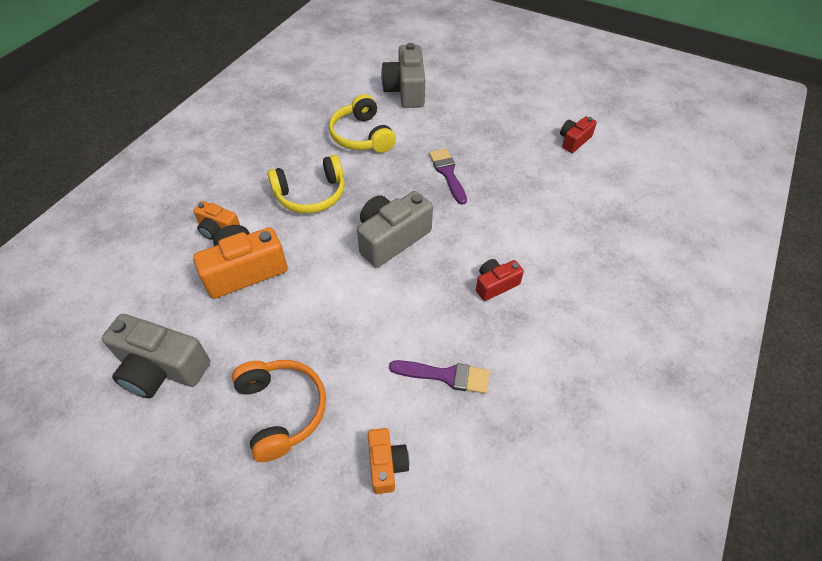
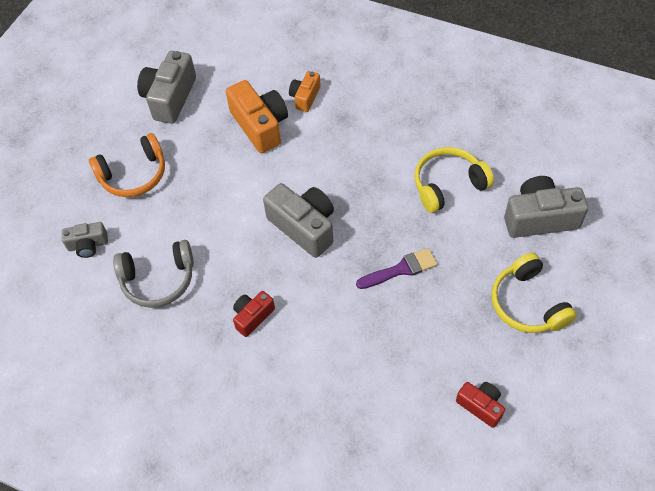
camera: 90 degrees right, 5 degrees up
yellow headphones [267,155,345,214] -> yellow headphones moved to [491,253,577,333]
orange camera [368,428,409,494] -> grey camera [61,222,108,258]
purple brush [389,360,490,394] -> grey headphones [113,240,194,308]
red camera [476,259,524,301] -> red camera turned 105 degrees counterclockwise [233,291,275,337]

